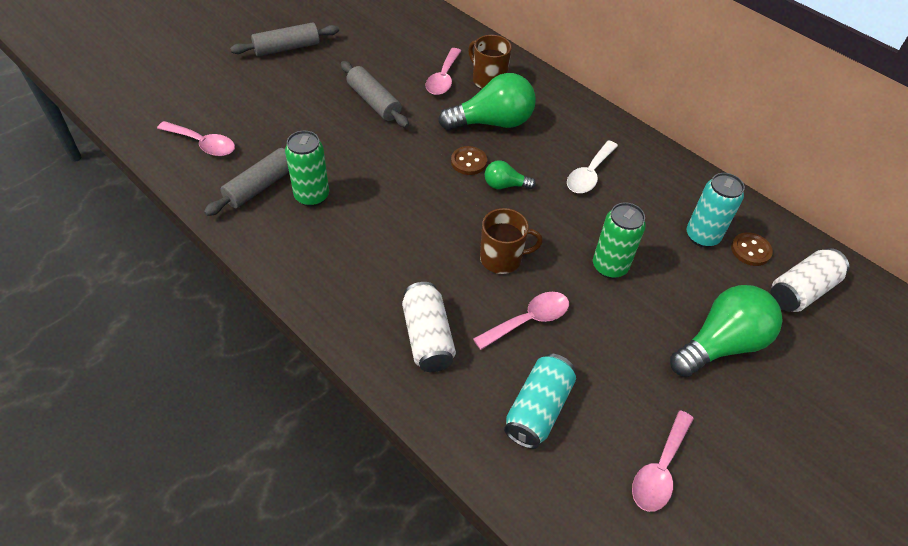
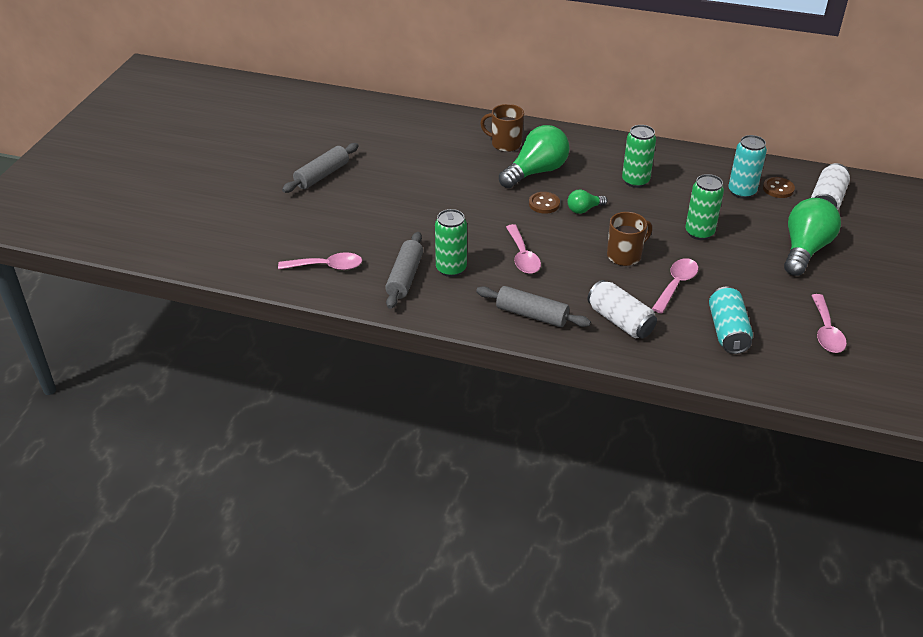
camera: 25 degrees left, 10 degrees down
grey rolling pin [341,61,409,128] -> grey rolling pin moved to [476,286,591,327]
pink spoon [426,48,461,95] -> pink spoon moved to [506,224,541,274]
white spoon [567,140,618,193] -> green can [622,125,656,188]

